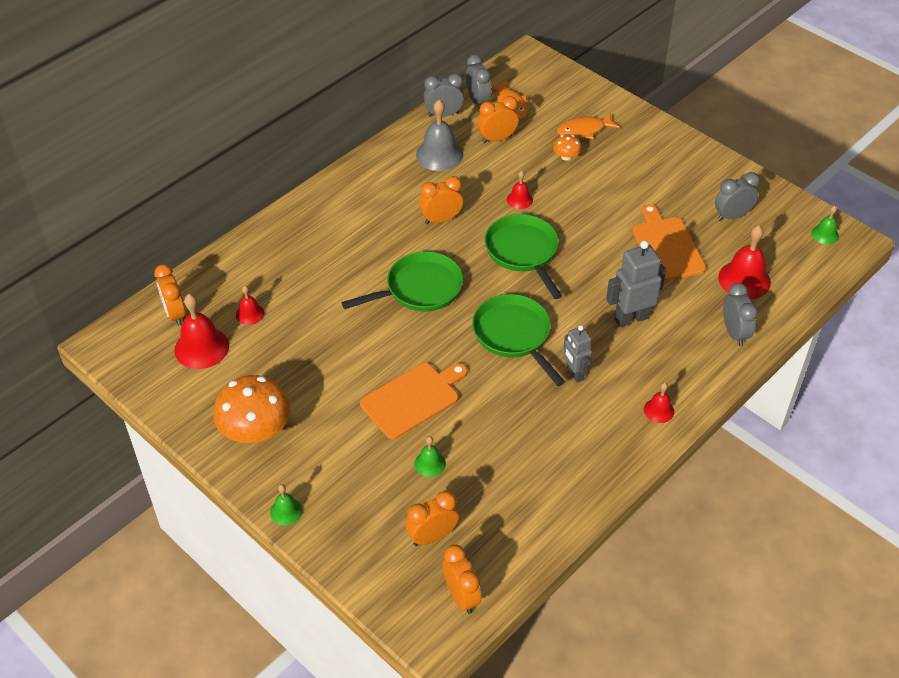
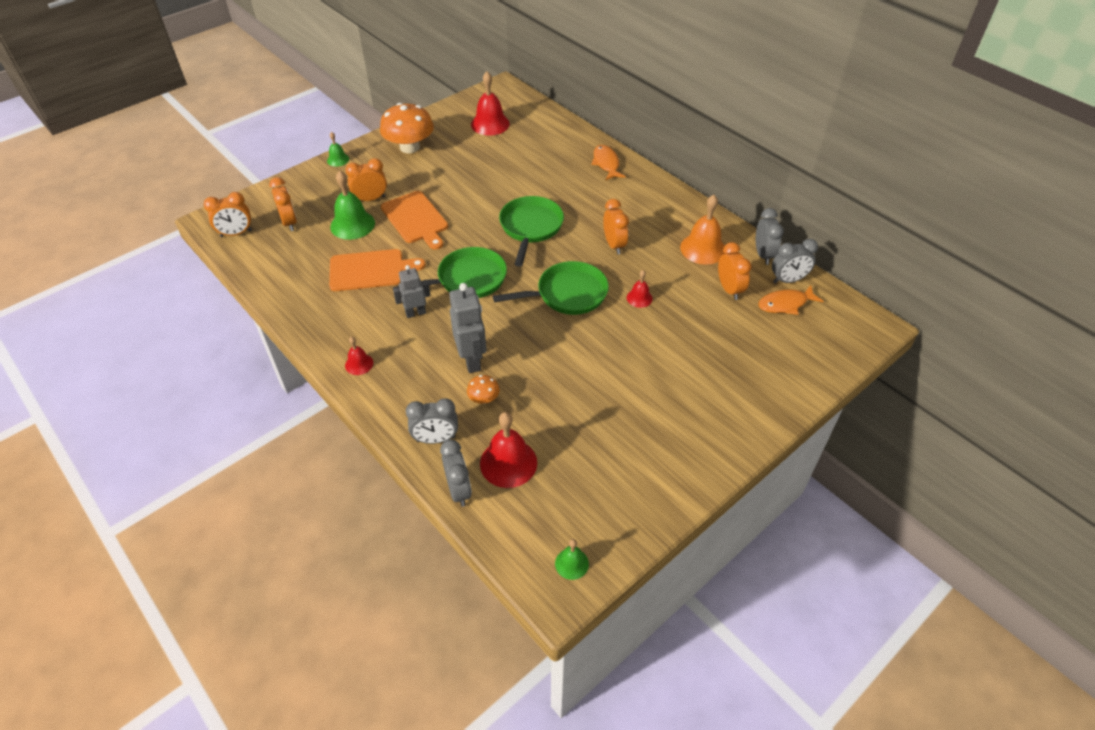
camera: 95 degrees right, 0 degrees up
orange clock [154,264,186,326] -> orange clock moved to [345,158,387,201]
red bell [236,286,265,325] -> none
green pan [341,251,463,312] -> green pan turned 150 degrees counterclockwise [499,196,564,267]
green bell [414,436,446,477] -> green bell [330,171,375,240], size x1.85
grey bell [416,100,463,171] -> orange bell [680,195,725,265]
orange mushroom [553,134,582,161] -> orange mushroom moved to [467,375,500,404]
orange fish [557,113,620,139] -> orange fish moved to [591,145,626,181]
orange cutting board [632,204,706,281] -> orange cutting board moved to [329,249,426,291]
grey clock [715,172,760,221] -> grey clock moved to [440,439,472,507]

